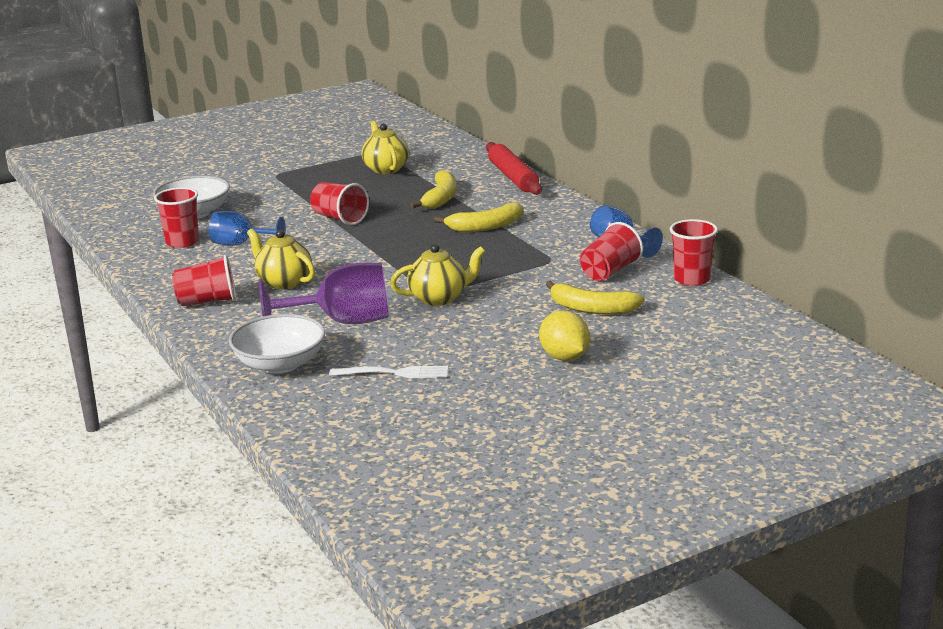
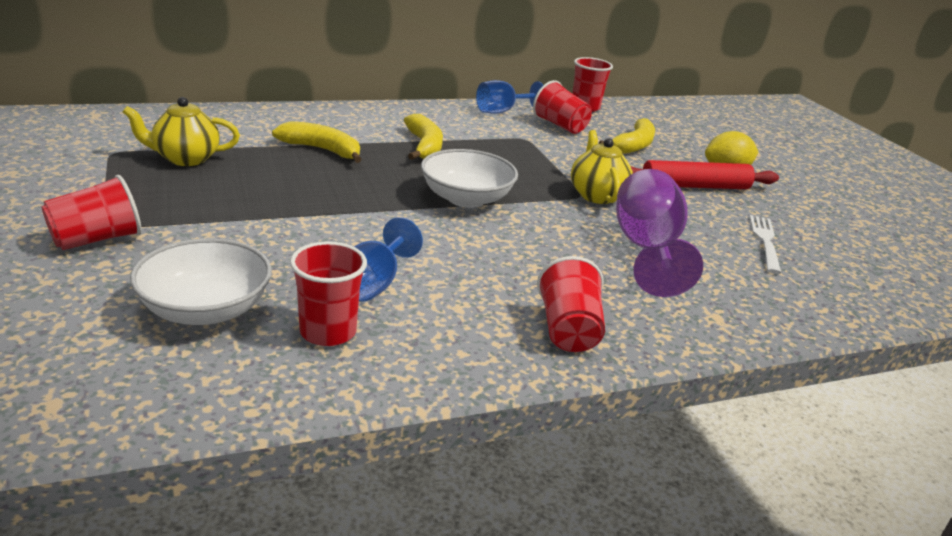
camera: 85 degrees left, 5 degrees up
white bowl [229,314,325,374] -> white bowl moved to [421,149,518,208]
yellow teapot [247,229,315,290] -> none
red cup [310,182,369,225] -> red cup moved to [42,175,142,250]
red rolling pin [486,142,542,195] -> red rolling pin moved to [631,160,779,189]

